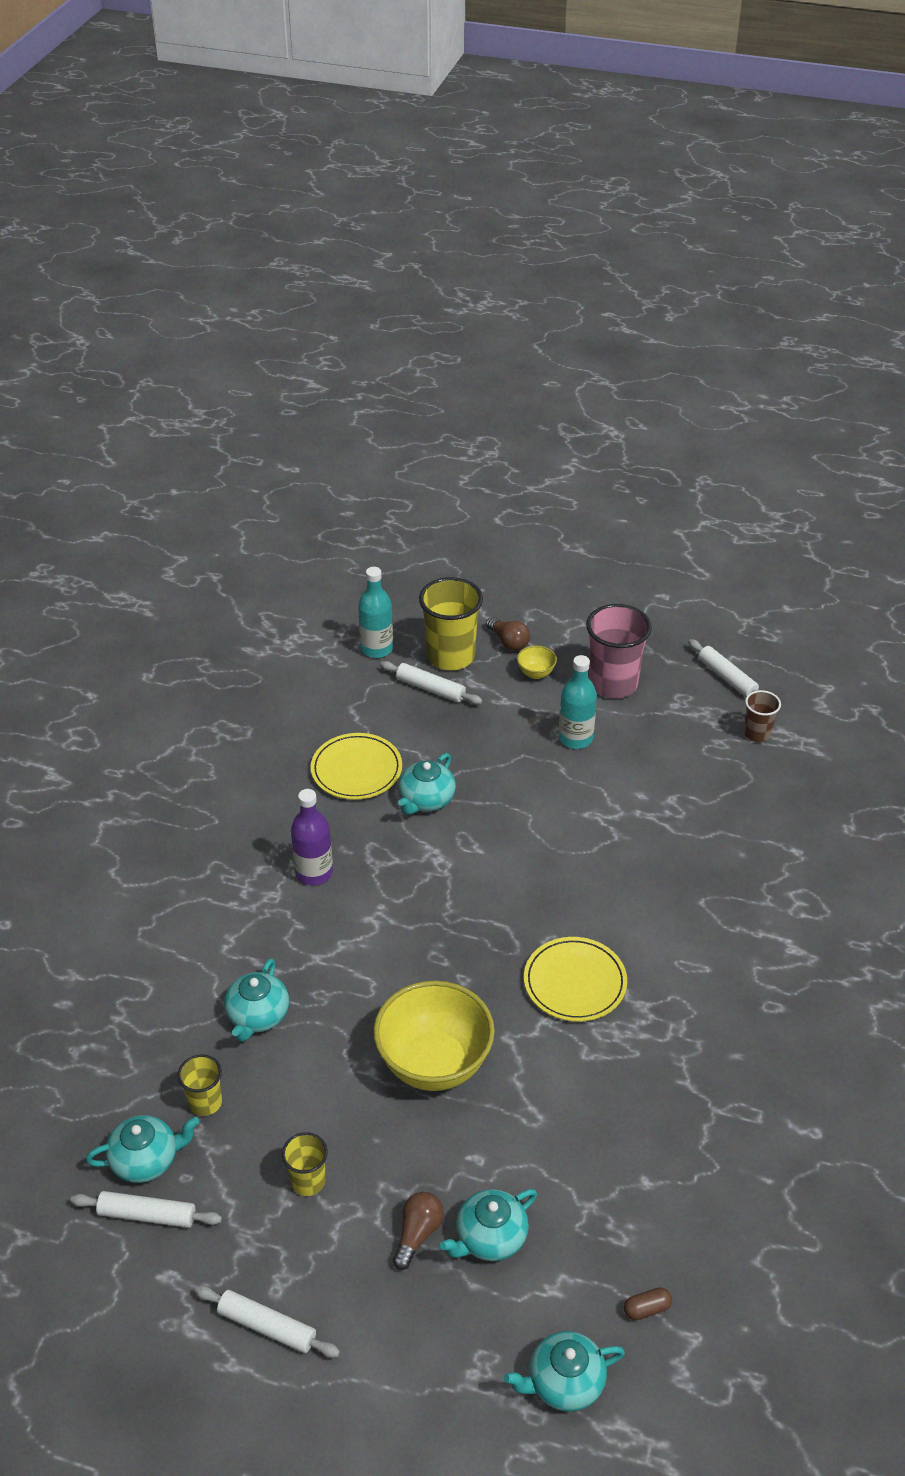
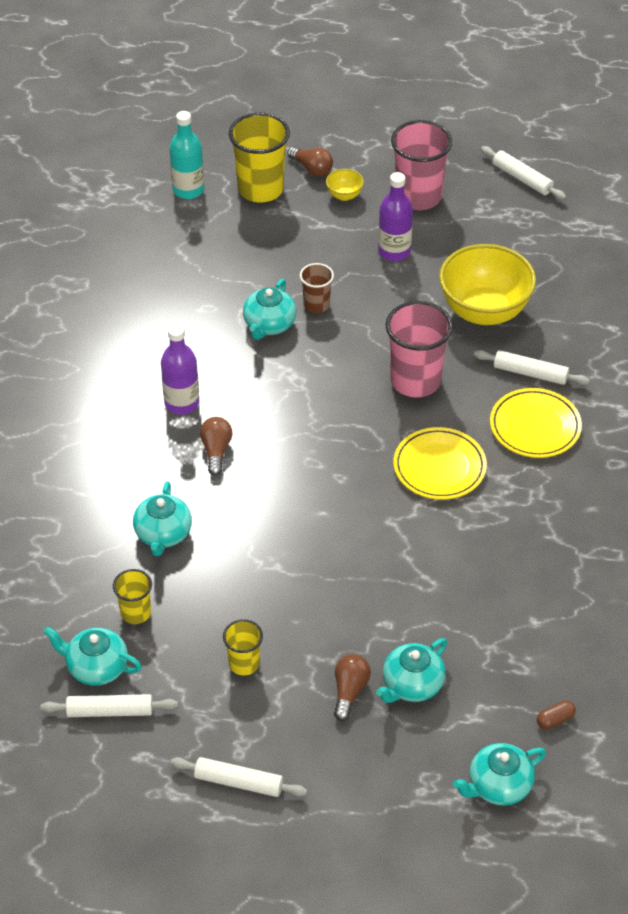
camera: 10 degrees left, 5 degrees up
turquoise teapot [86,1115,199,1183] -> turquoise teapot turned 135 degrees counterclockwise [44,627,142,685]
yellow plate [311,733,402,800] -> yellow plate moved to [490,388,582,458]
yellow bowl [373,980,495,1091] -> yellow bowl moved to [439,244,536,325]
white rolling pin [380,661,483,705] -> white rolling pin moved to [474,350,590,385]
turquoise bottle [559,655,597,749] -> purple bottle [378,172,413,261]
brown cup [744,690,781,742] -> brown cup moved to [300,263,334,313]
none -> brown light bulb [200,417,232,476]
none -> pink cup [386,301,453,397]

